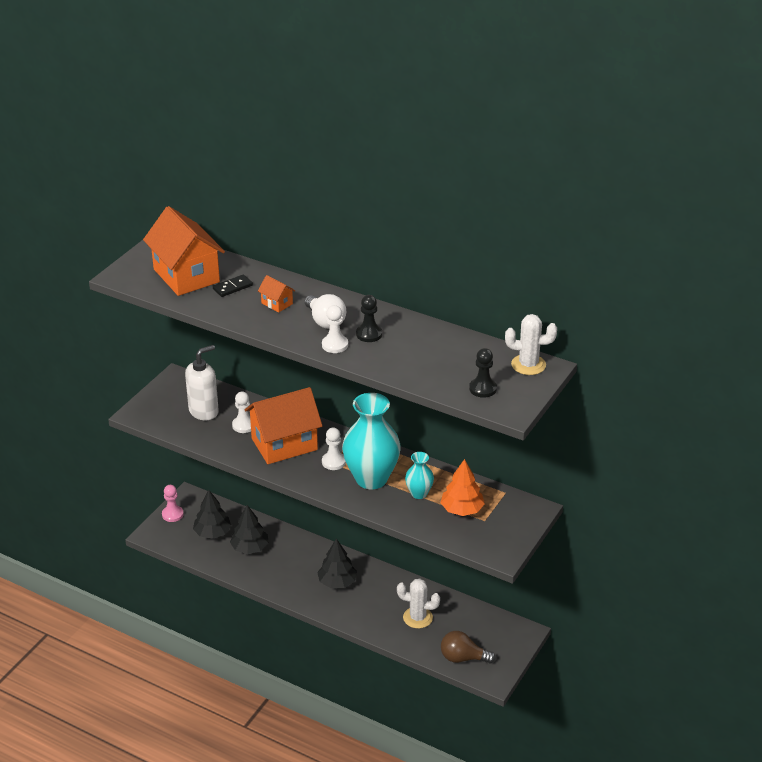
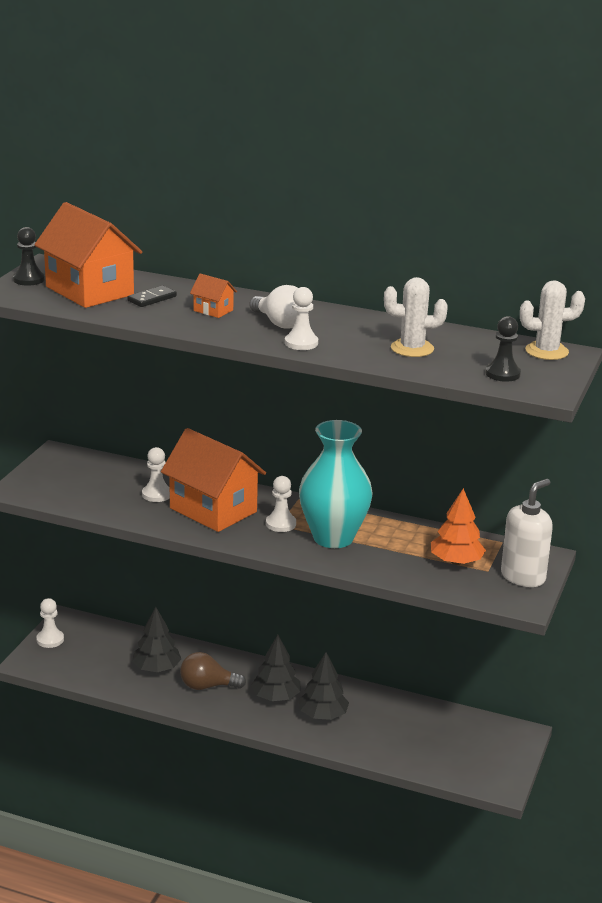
camera: 10 degrees left, 10 degrees down
pink pawn [162,485,184,522] -> white pawn [36,598,64,648]
white soap dispenser [185,345,219,420] -> white soap dispenser moved to [501,479,553,587]
black tree [193,490,231,539] -> black tree moved to [298,652,349,720]
orange house [245,387,322,464] -> orange house turned 75 degrees clockwise [161,428,266,532]
black pawn [356,295,382,342] -> black pawn moved to [13,227,45,286]
white cactus [397,579,440,629] -> white cactus moved to [384,277,448,357]
turquoise vase [405,452,434,499] -> none
brown light bulb [441,631,496,663] -> brown light bulb moved to [180,652,246,690]

